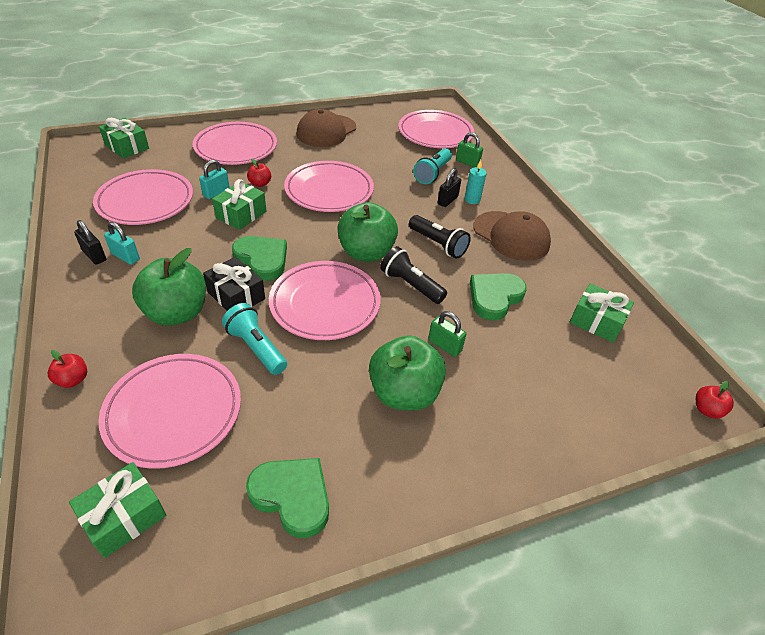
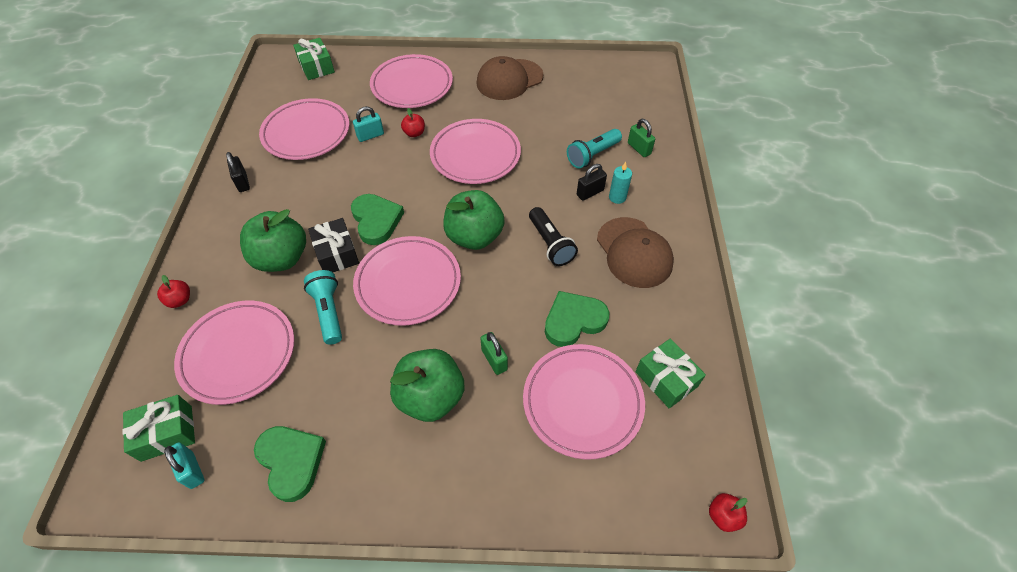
camera: 25 degrees right, 10 degrees up
turquoise padlock [104,222,140,265] -> turquoise padlock moved to [164,442,205,489]
green gift [212,179,266,230] -> none
black flashlight [380,246,447,304] -> none
pink plate [398,110,474,148] -> pink plate moved to [523,344,645,460]

